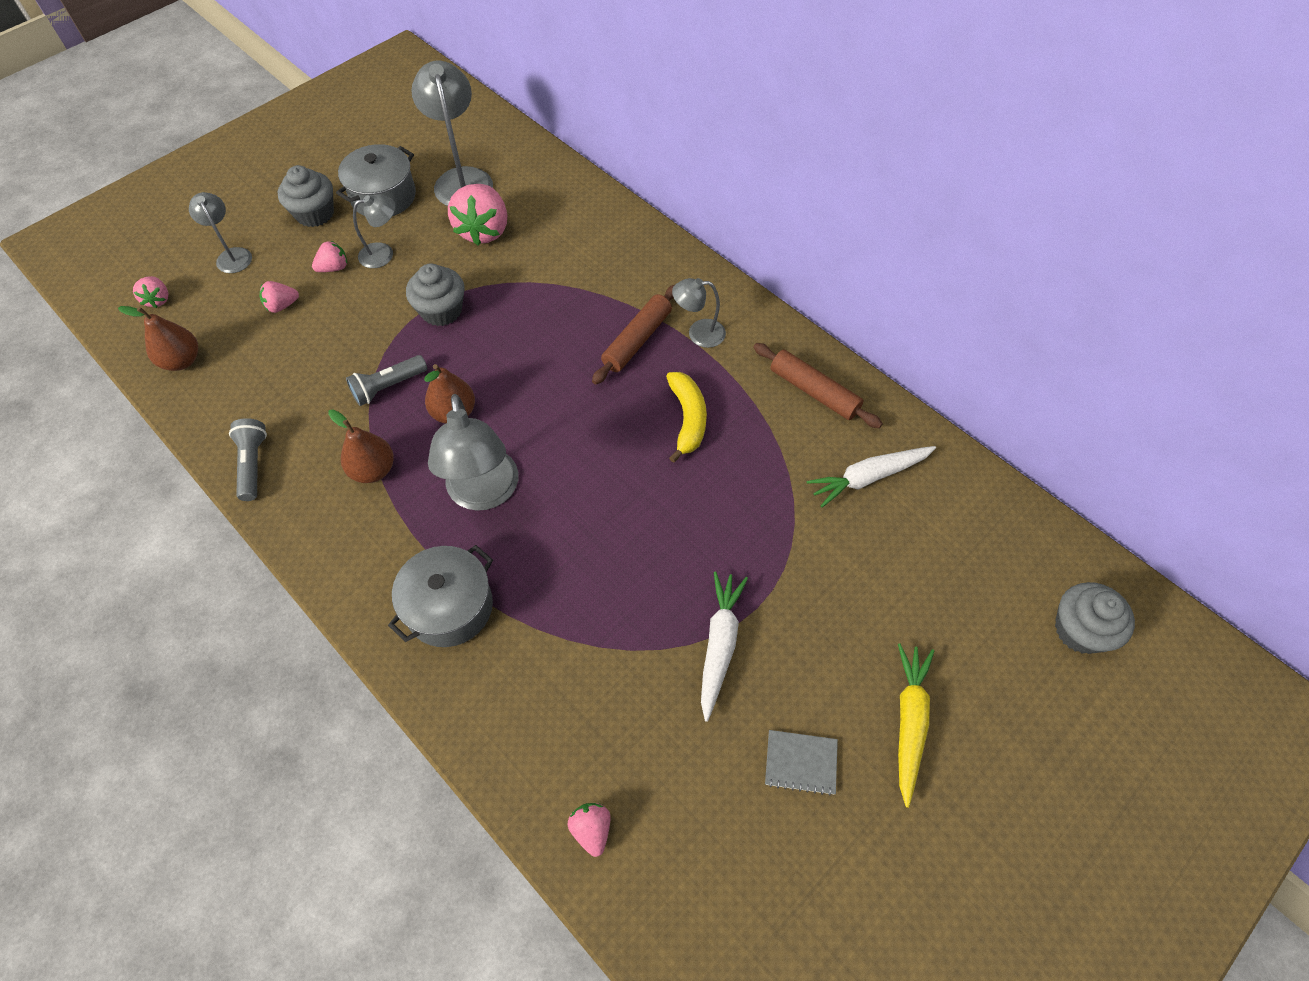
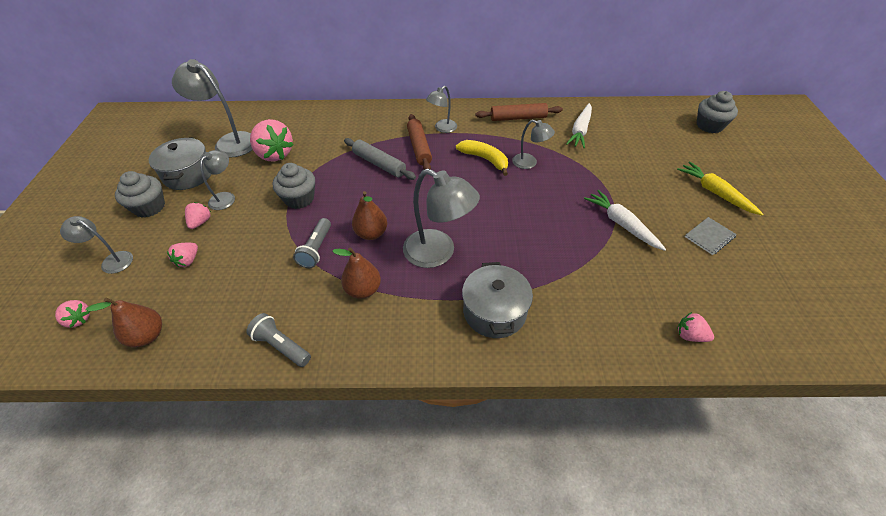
camera: 45 degrees left, 10 degrees down
none -> grey rolling pin [344,138,416,180]
none -> grey lamp [512,120,555,169]

